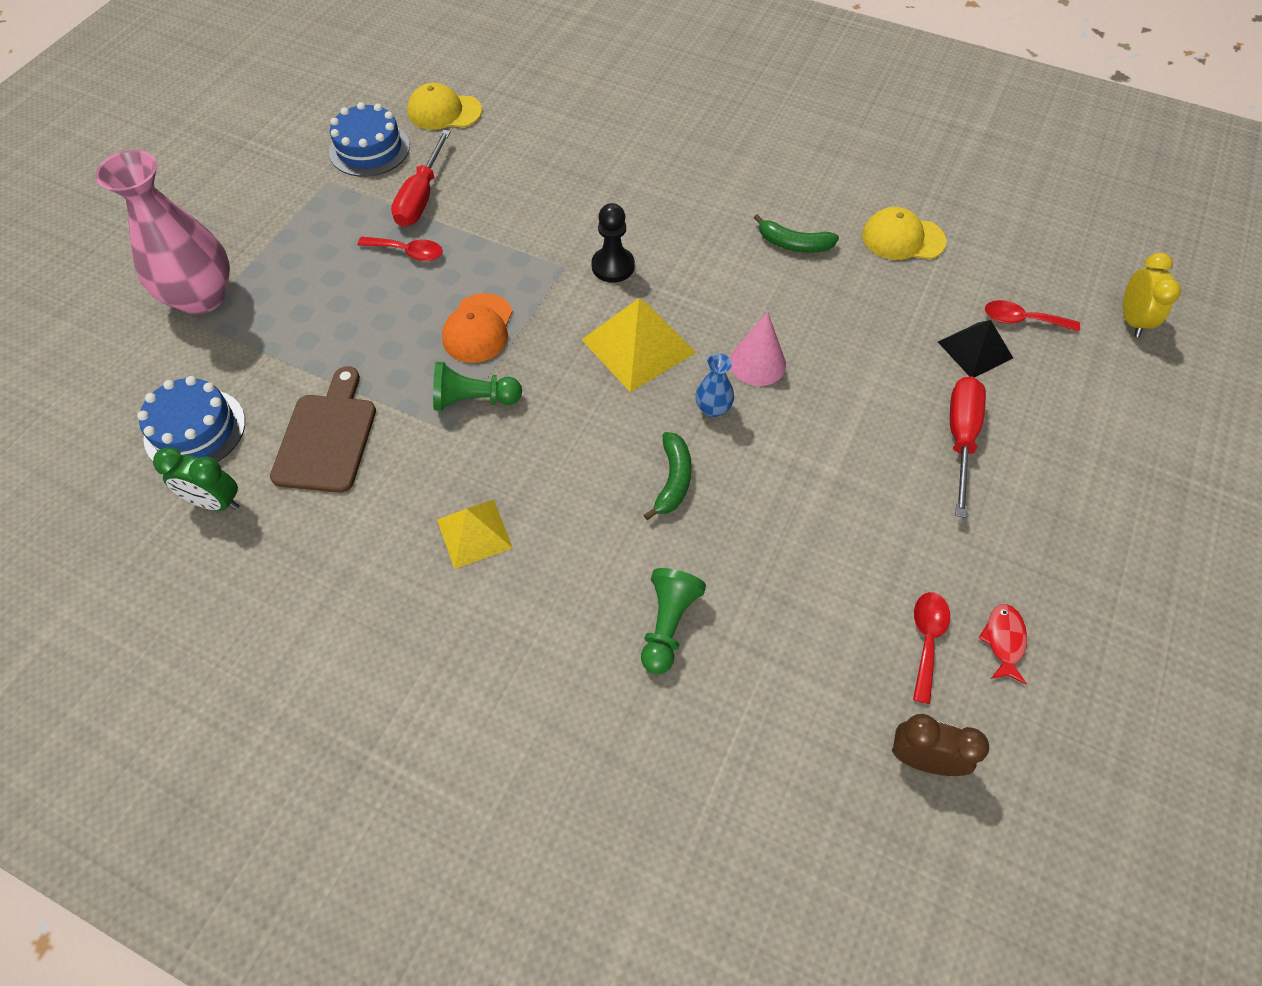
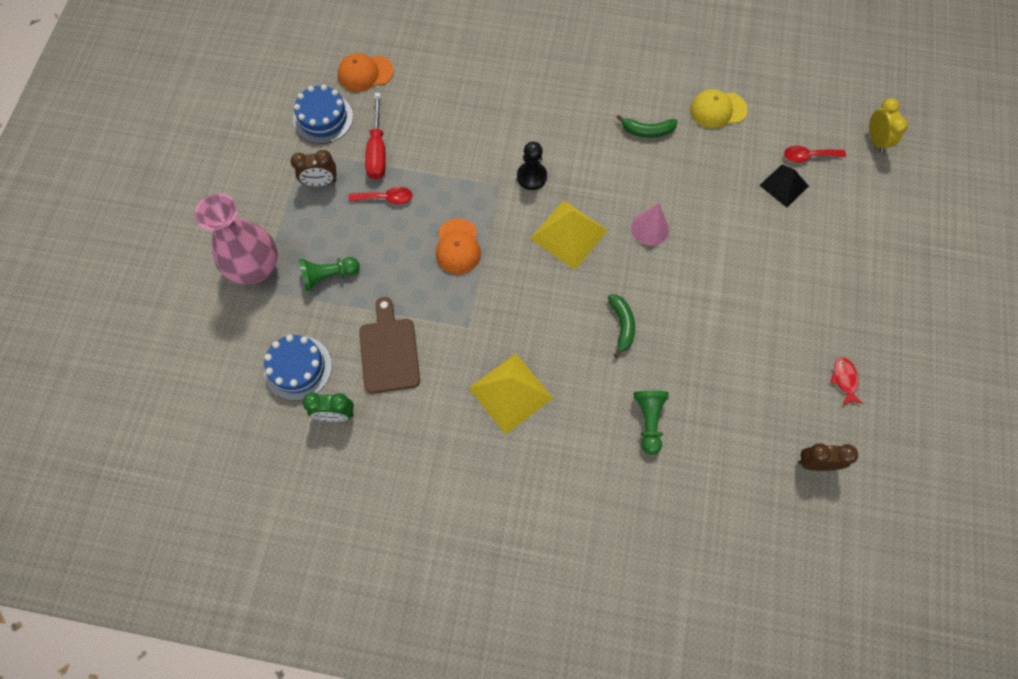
camera: 15 degrees left, 10 degrees up
yellow cap [408,83,482,130] -> orange cap [338,53,394,92]
green pawn [433,362,522,411] -> green pawn moved to [299,257,360,291]
yellow pyramid [437,499,513,569] -> yellow pyramid [469,353,553,435], size x1.55
blue vase [696,353,734,417] -> none
red spoon [913,592,950,704] -> none
red screwdriver [950,376,986,518] -> none
none -> brown clock [291,150,337,187]

